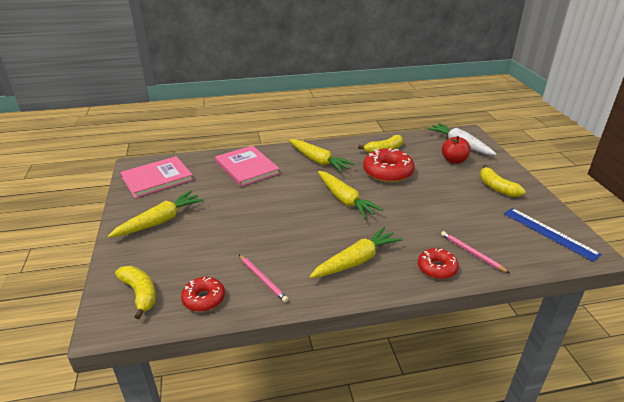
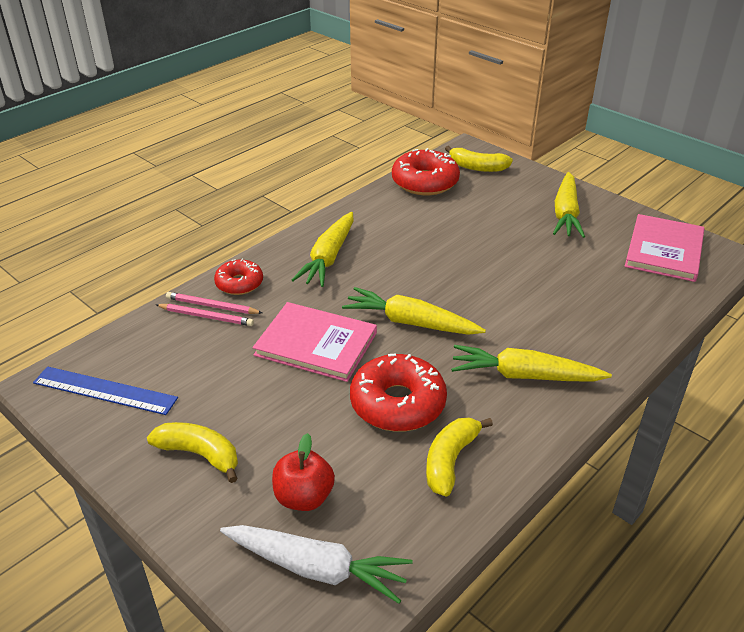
camera: 145 degrees right, 5 degrees up
red donut [181,277,225,312] -> red donut [392,148,460,195], size x1.67
pink book [215,145,280,187] -> pink book moved to [253,302,377,382]
pink pencil [239,255,289,303] -> pink pencil moved to [166,292,262,314]

